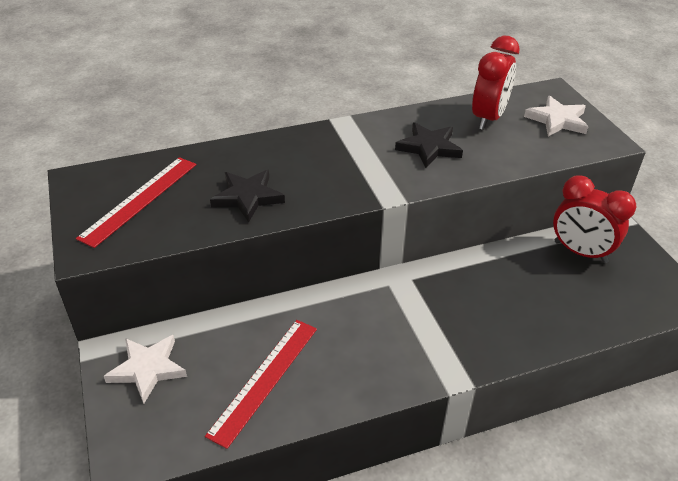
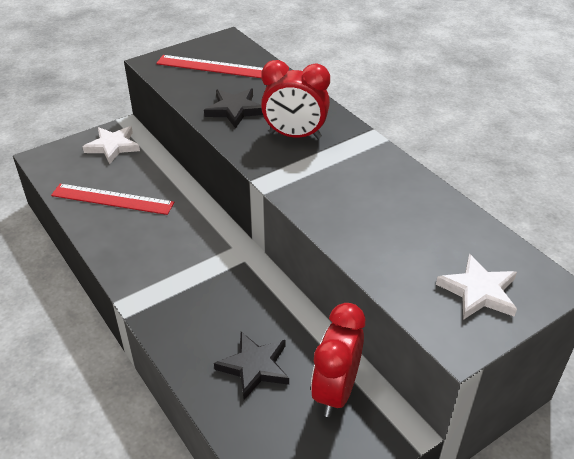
camera: 75 degrees right, 0 degrees up
black star [395,122,463,168] -> black star moved to [214,332,289,400]
red clock [472,36,520,130] -> red clock moved to [261,60,330,139]

